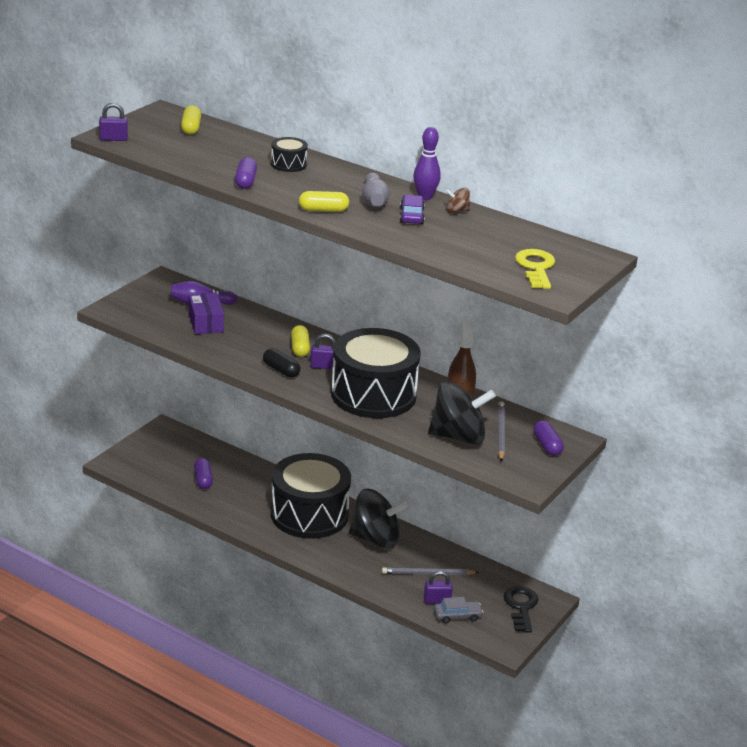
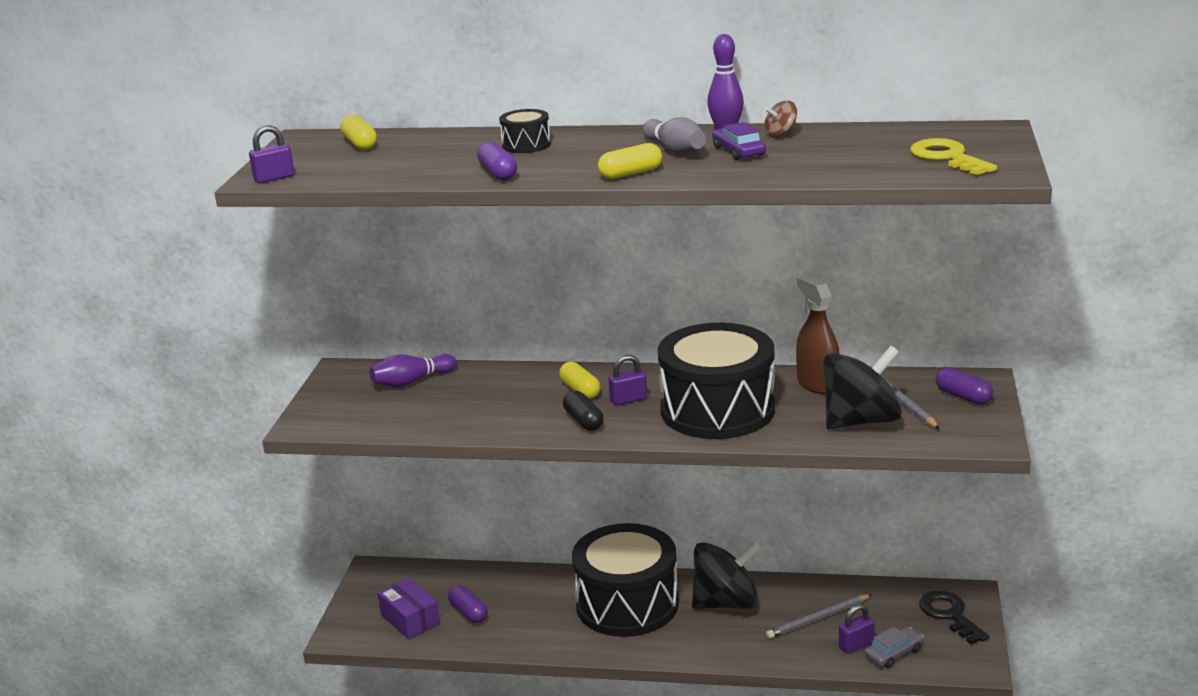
camera: 20 degrees left, 5 degrees down
purple box [188,293,224,334] -> purple box moved to [377,578,440,639]
black capsule [263,348,301,378] -> black capsule turned 45 degrees clockwise [563,391,603,431]

